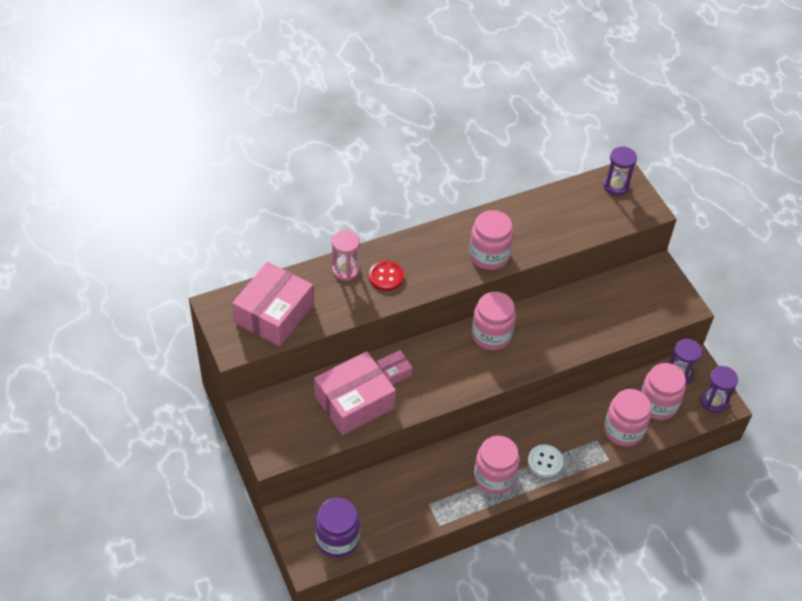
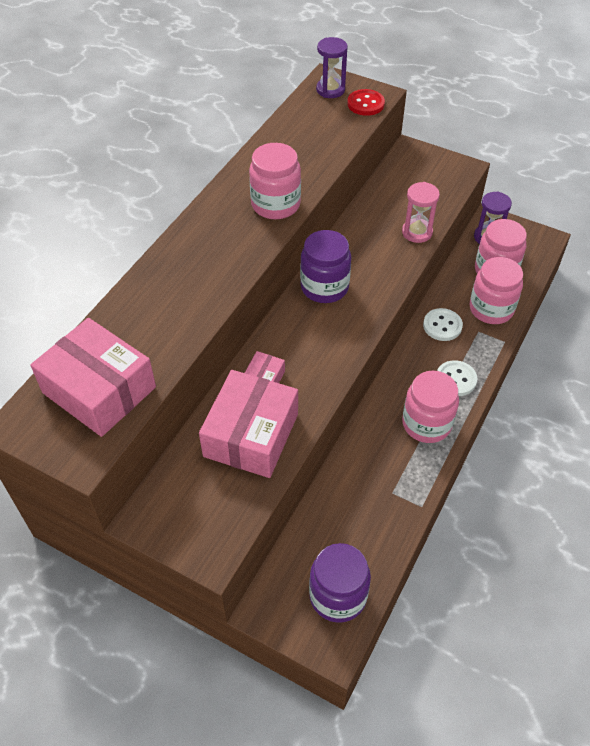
camera: 35 degrees left, 0 degrees up
pink box [232,262,314,346] -> pink box turned 45 degrees counterclockwise [31,318,156,437]
pink hourglass [332,230,360,281] -> pink hourglass moved to [402,182,440,243]
red button [369,261,404,291] -> red button moved to [347,89,385,116]
pink jar [472,292,516,350] -> purple jar [300,230,351,303]
purple hourglass [701,366,738,413] -> none
none -> white button [423,308,463,341]

